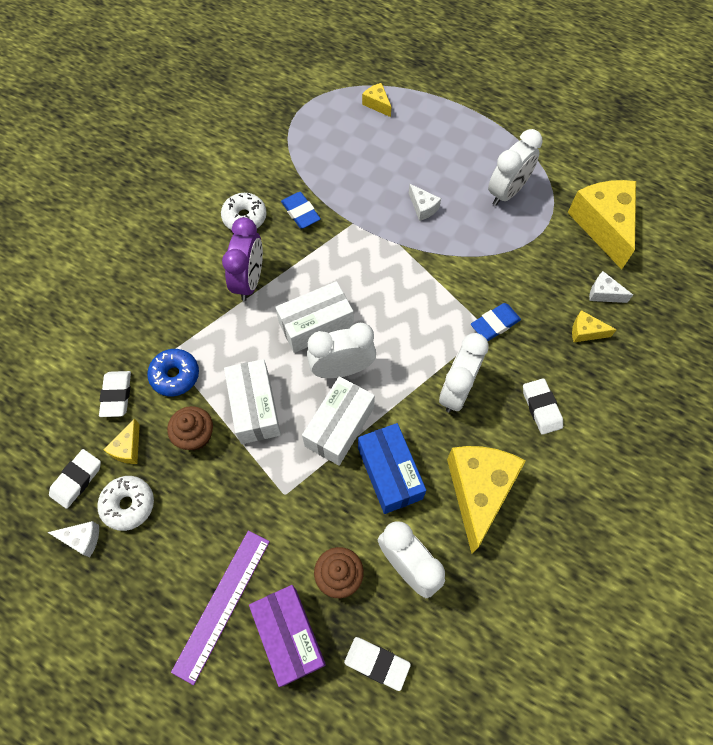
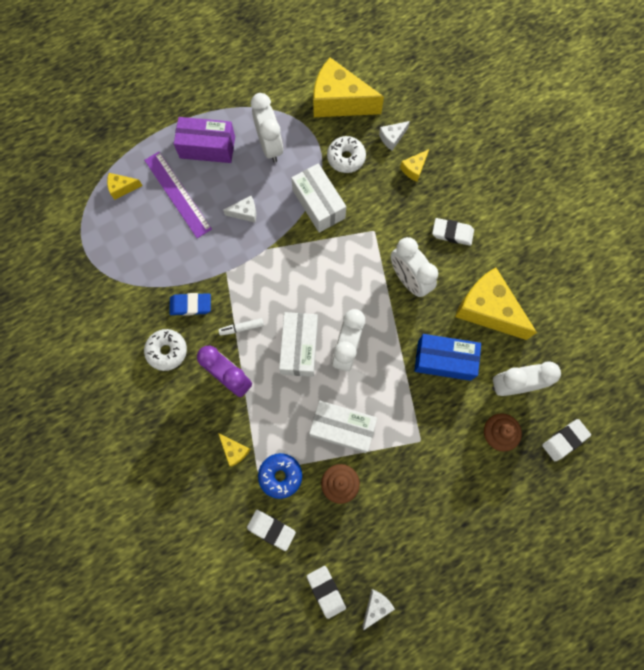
camera: 60 degrees left, 10 degrees up
white donut [97,476,154,531] -> white donut moved to [327,136,366,173]
yellow cheese [103,418,140,464] -> yellow cheese moved to [218,433,251,467]
purple ruler [171,531,270,685] -> purple ruler moved to [144,152,212,238]
purple box [249,585,326,687] -> purple box moved to [174,117,235,163]
white box [302,376,375,466] -> white box moved to [291,163,346,233]
blue eraser [471,303,521,341] -> none
none -> white marker [218,318,264,336]

